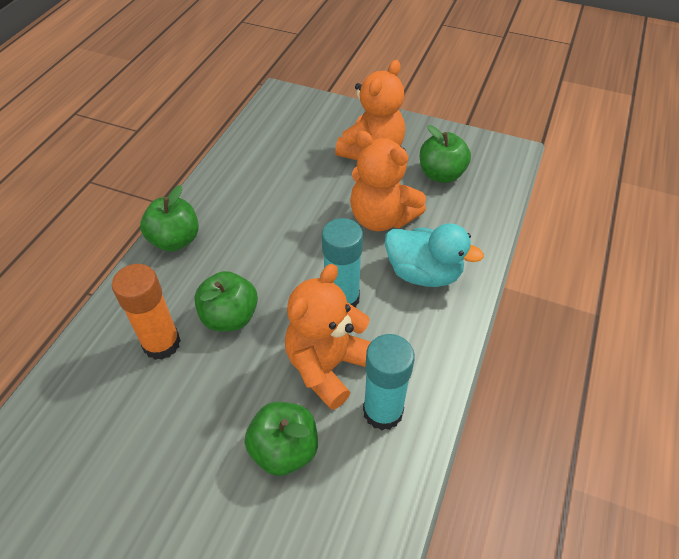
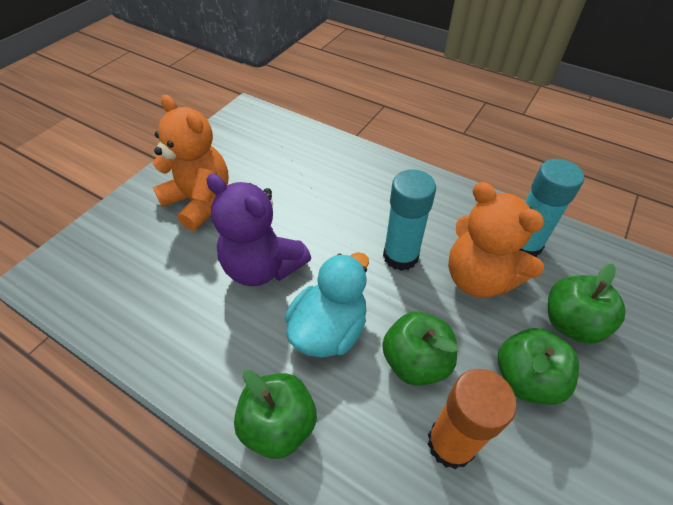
camera: 80 degrees left, 0 degrees up
orange teddy bear [350,131,426,231] -> none
turquoise duck [385,223,484,287] -> turquoise duck moved to [285,252,369,358]
green apple [420,125,471,183] -> green apple moved to [497,328,579,405]
none -> purple teddy bear [206,174,311,286]

